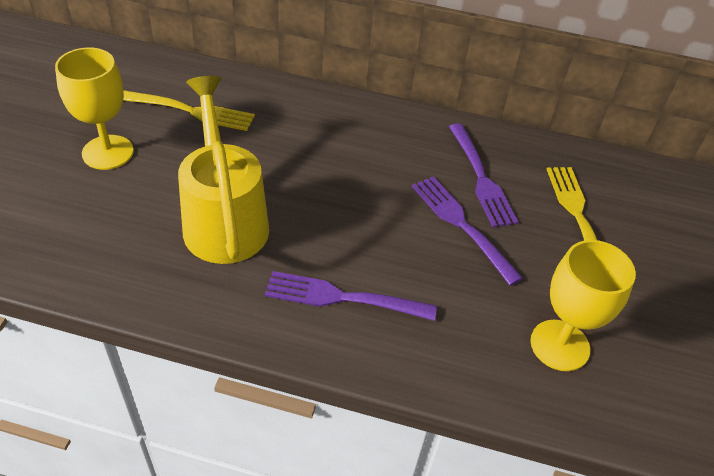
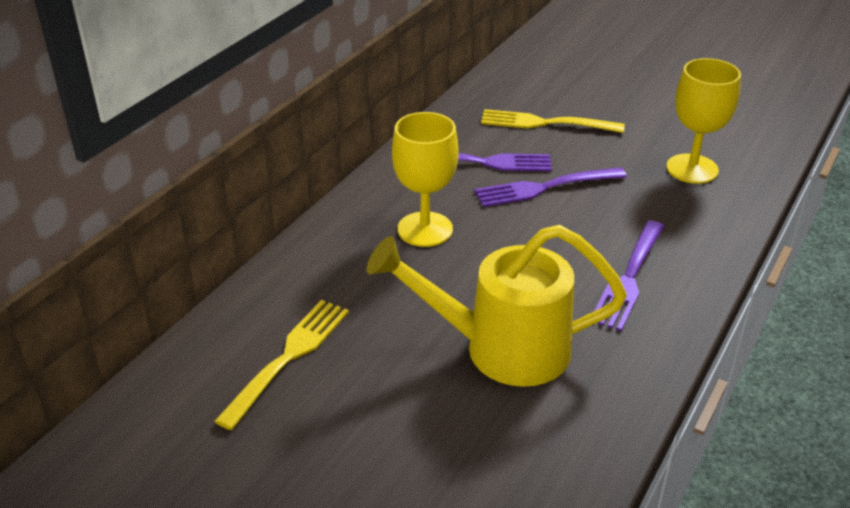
camera: 70 degrees left, 10 degrees down
yellow goblet [55,48,134,170] -> yellow goblet moved to [392,112,459,247]

